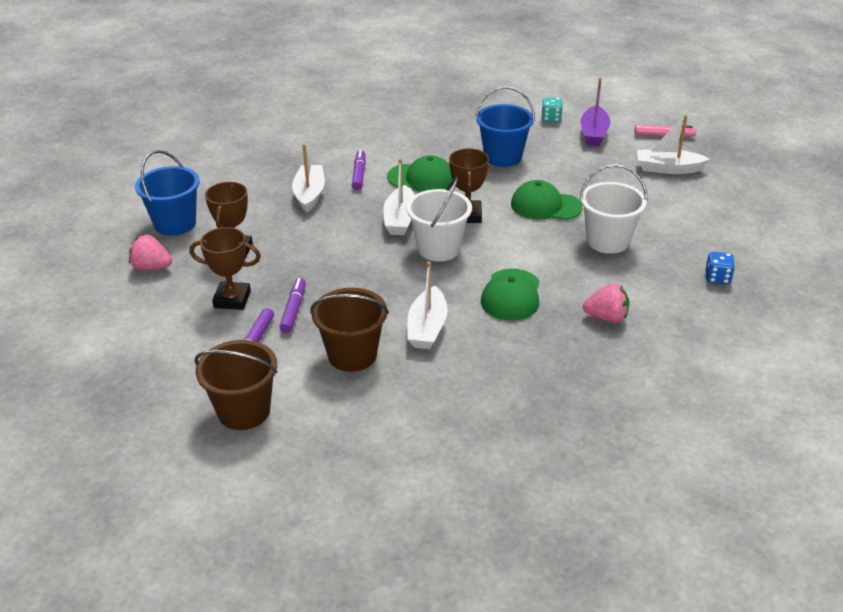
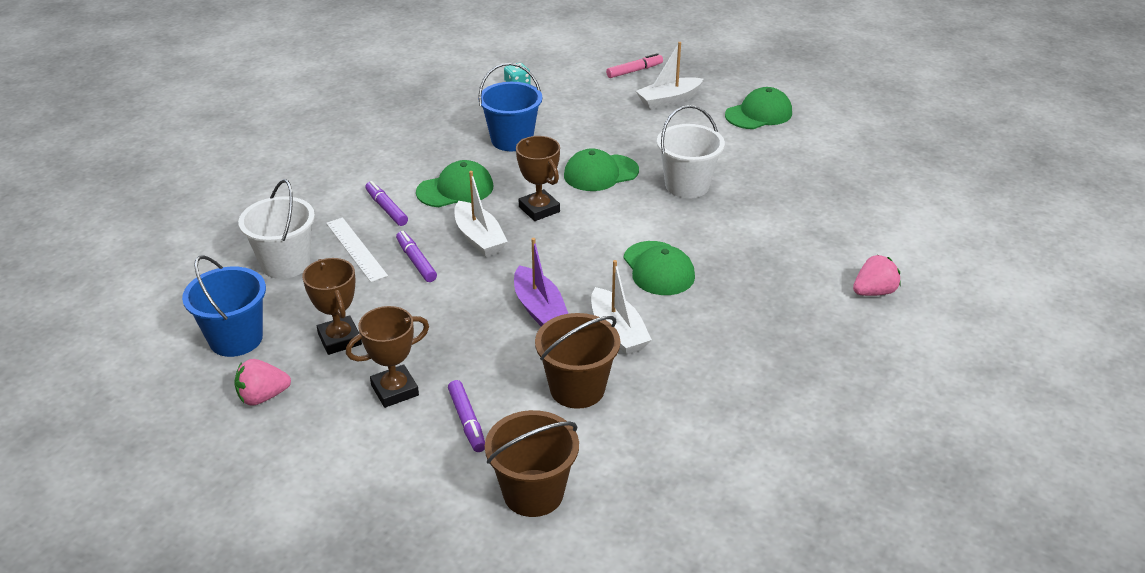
camera: 35 degrees left, 0 degrees up
purple marker [279,278,306,333] -> purple marker moved to [396,231,437,282]
white boat [292,144,325,213] -> white ruler [326,218,388,282]
white bucket [406,177,472,261] -> white bucket moved to [238,179,315,279]
purple boat [581,78,610,146] -> purple boat moved to [514,238,568,326]
pink strawberry [583,284,630,323] -> pink strawberry moved to [853,255,901,296]
blue dice [705,252,735,284] -> none
none -> green cap [725,87,792,129]

